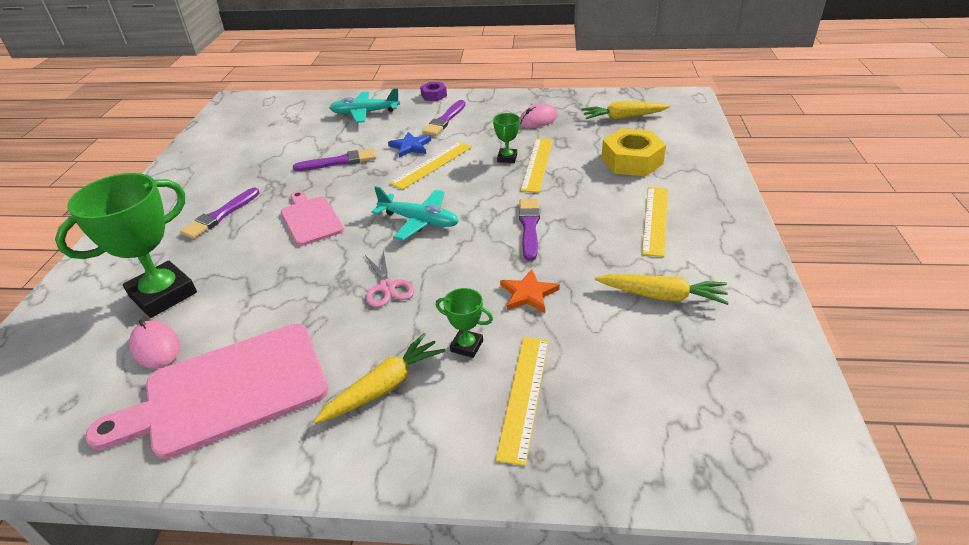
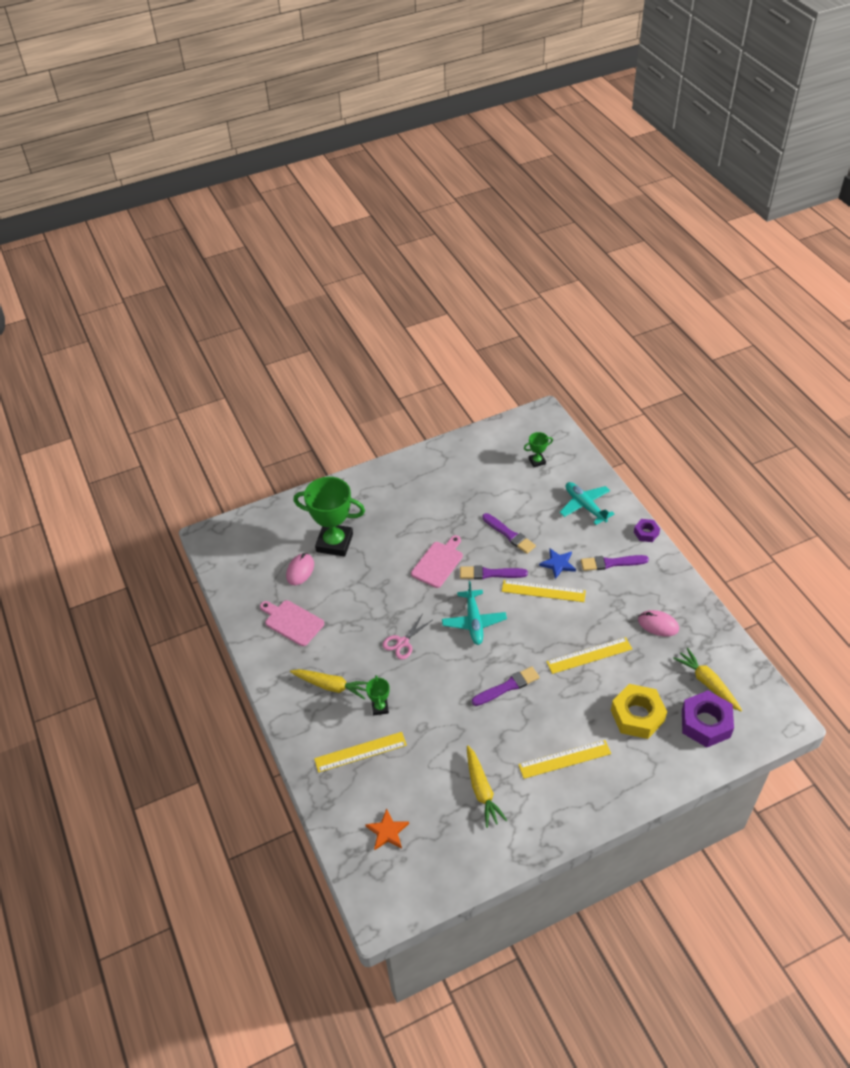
camera: 60 degrees right, 10 degrees up
pink cutting board [85,324,328,459] -> pink cutting board [260,600,324,646], size x0.57
purple brush [180,188,260,239] -> purple brush moved to [460,566,528,580]
green trophy [493,113,520,163] -> green trophy moved to [524,432,553,467]
orange star [500,269,560,313] -> orange star moved to [365,809,409,850]
none -> purple nut [682,691,734,747]

